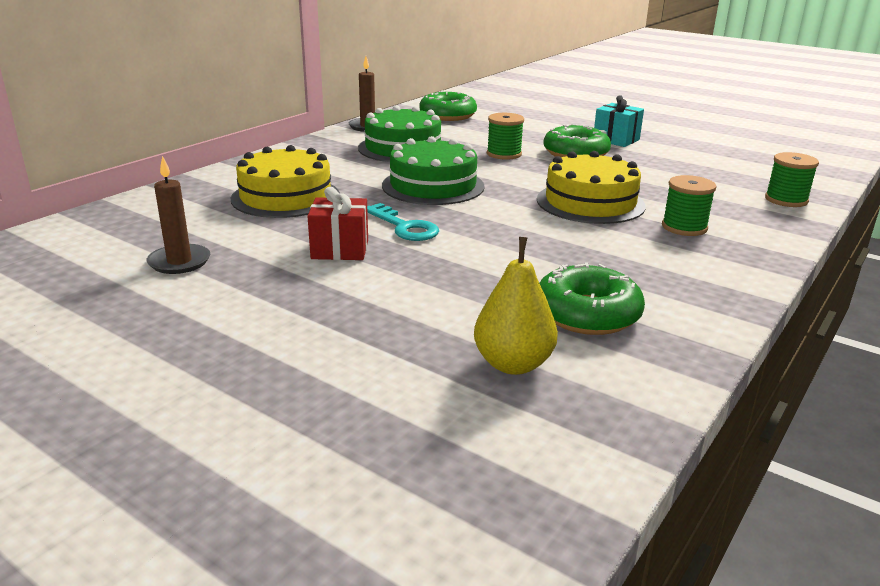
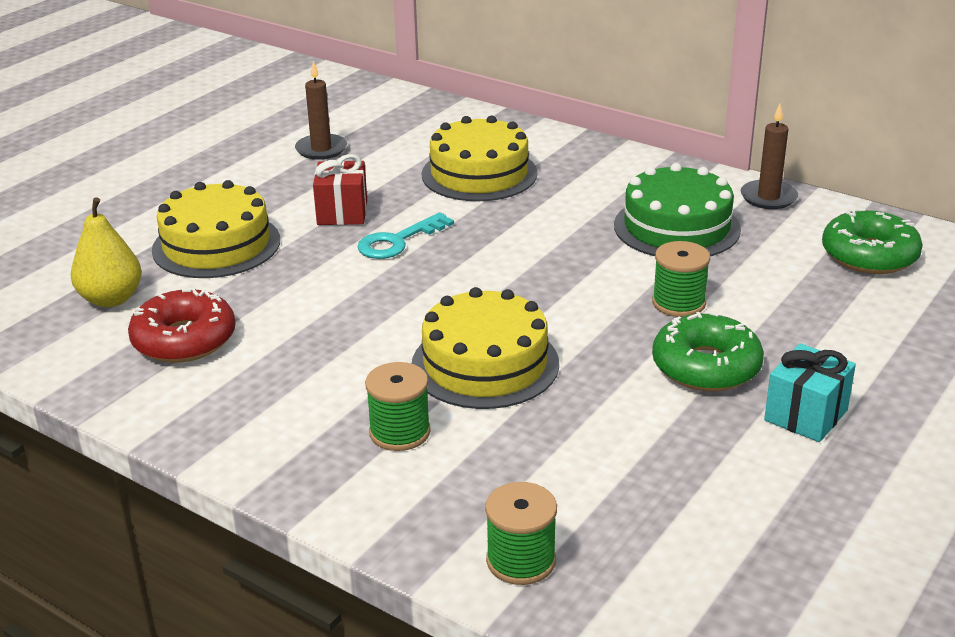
camera: 90 degrees right, 5 degrees up
green cake [382,136,485,205] -> none
green donut [540,262,645,335] -> red donut [128,288,236,363]
none -> yellow cake [152,180,280,278]

